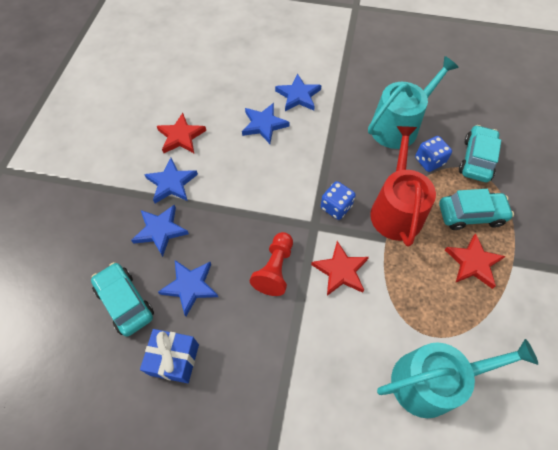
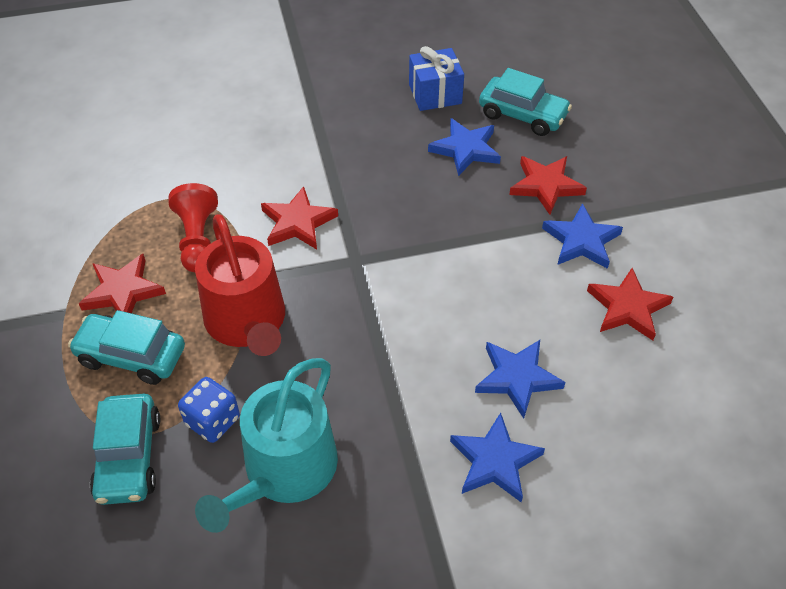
camera: 155 degrees right, 10 degrees down
blue star [131,205,189,257] -> red star [509,156,587,215]
red pawn [250,232,293,296] -> red pawn moved to [169,183,218,272]
blue dice [321,181,356,220] -> none
turquoise watering can [377,339,538,418] -> none
turquoise car [439,189,514,230] -> turquoise car turned 45 degrees clockwise [68,310,185,385]

